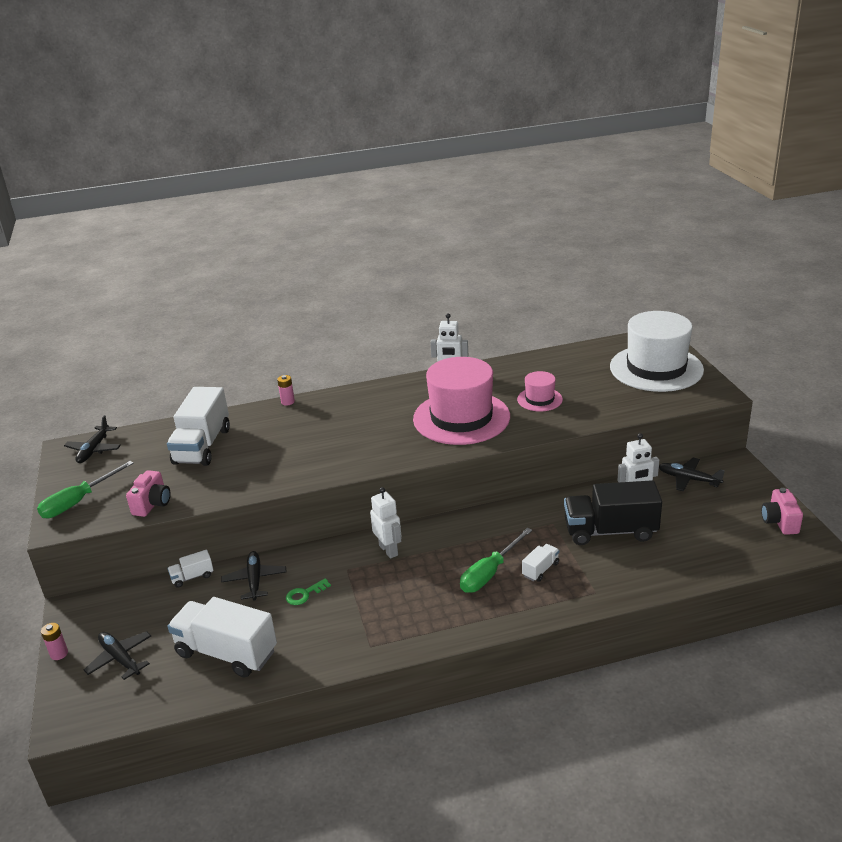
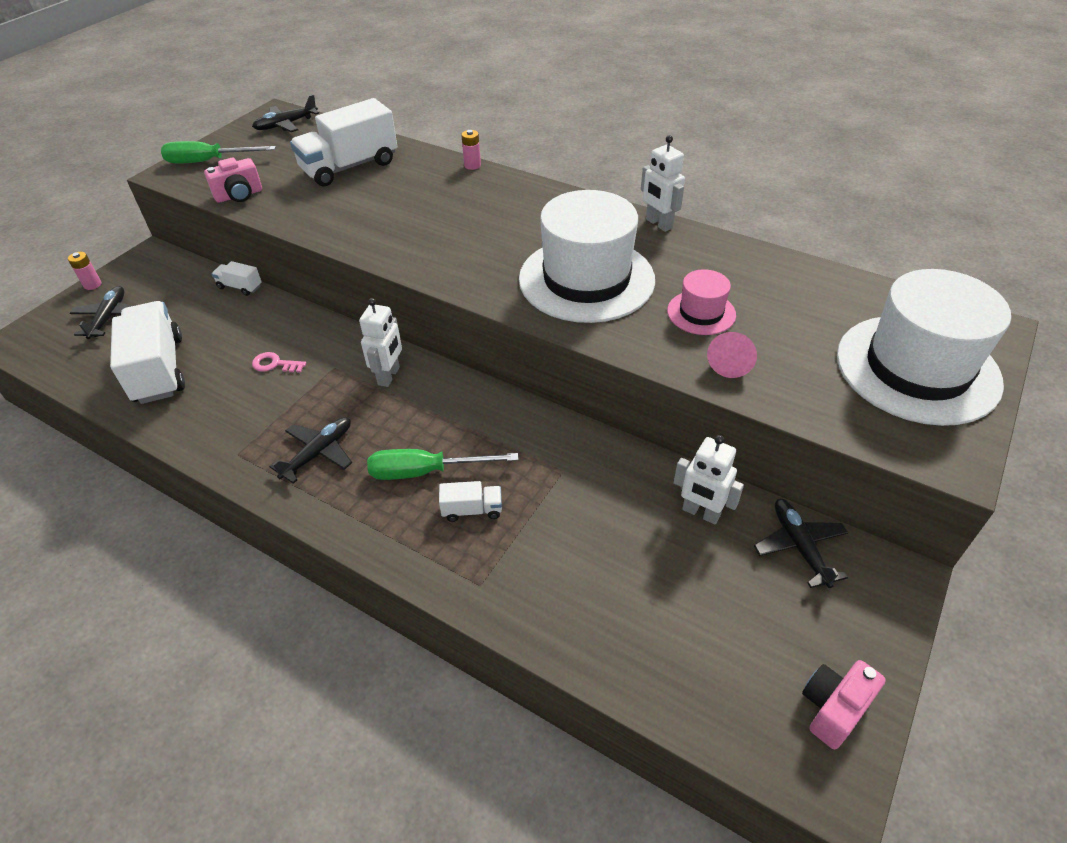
camera: 45 degrees right, 15 degrees up
black plane [221,551,286,601] -> black plane moved to [269,417,352,484]
green key [286,578,331,605] -> pink key [252,352,306,373]
pink hat [413,357,510,445] -> white hat [519,190,655,323]
black truck [564,480,662,545] -> none
none -> pink cone [707,332,757,378]

